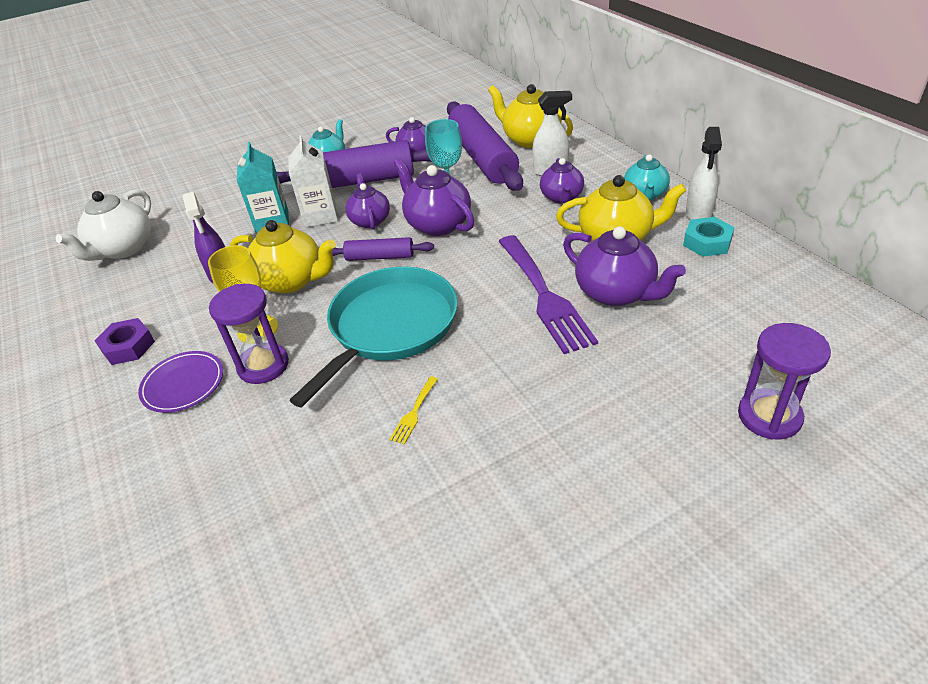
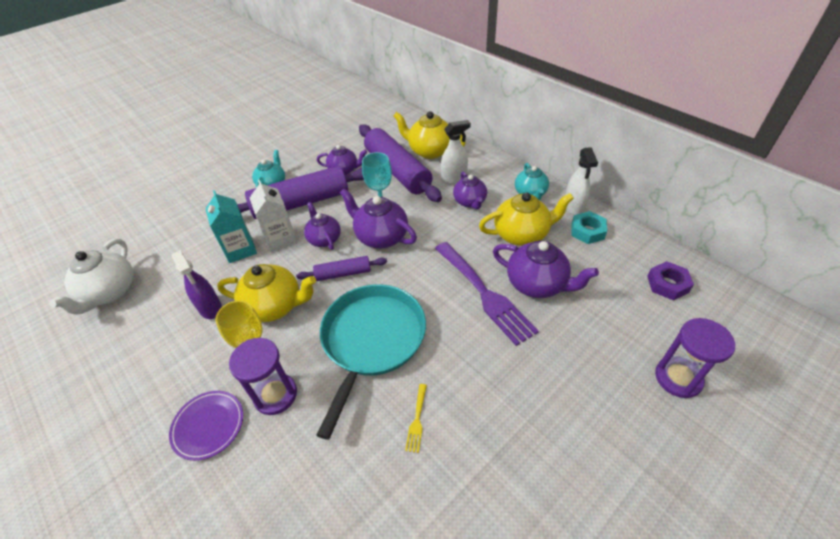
camera: 15 degrees left, 5 degrees up
purple nut [95,318,155,365] -> purple nut moved to [647,261,694,300]

